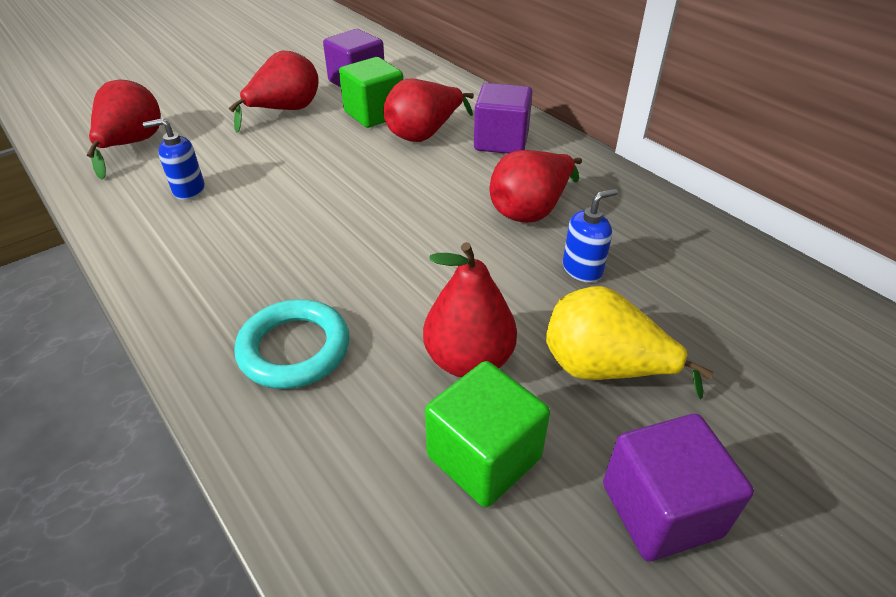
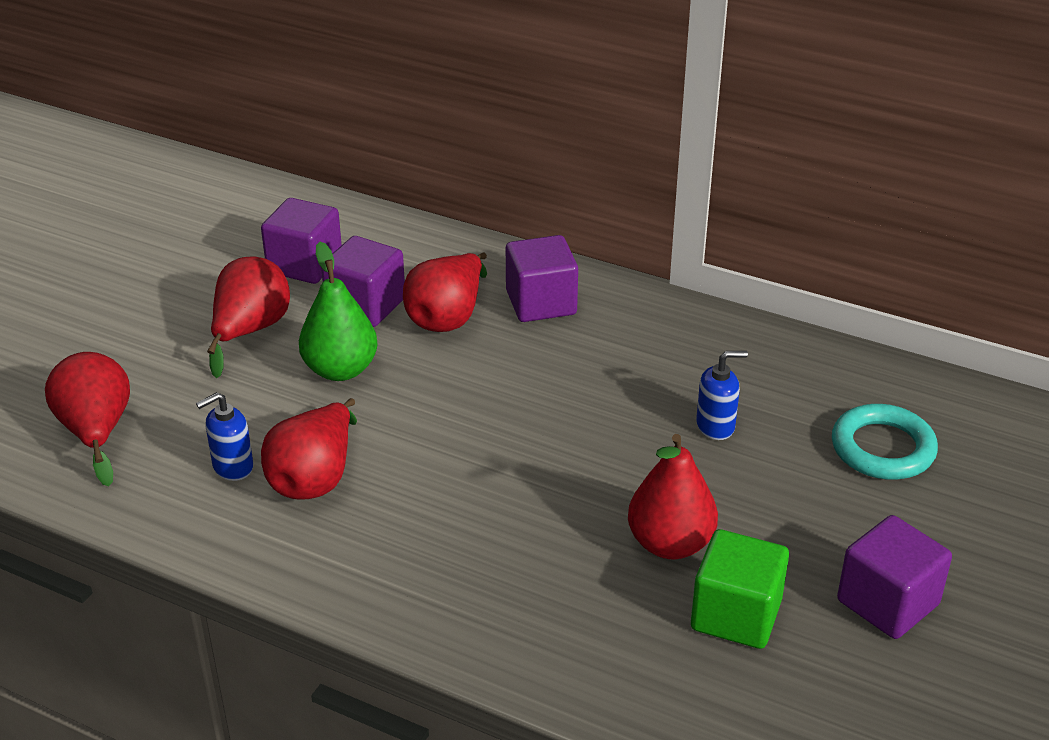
camera: 25 degrees left, 5 degrees down
turquoise ring [234,299,350,389] -> turquoise ring moved to [832,404,938,480]
green cube [339,57,403,128] -> purple cube [321,236,405,327]
red pear [490,150,582,223] -> red pear moved to [261,398,357,499]
yellow pear [546,286,713,399] -> none
blue soap dispenser [563,188,618,282] -> blue soap dispenser turned 45 degrees clockwise [696,351,748,440]
none -> green pear [299,242,378,381]

